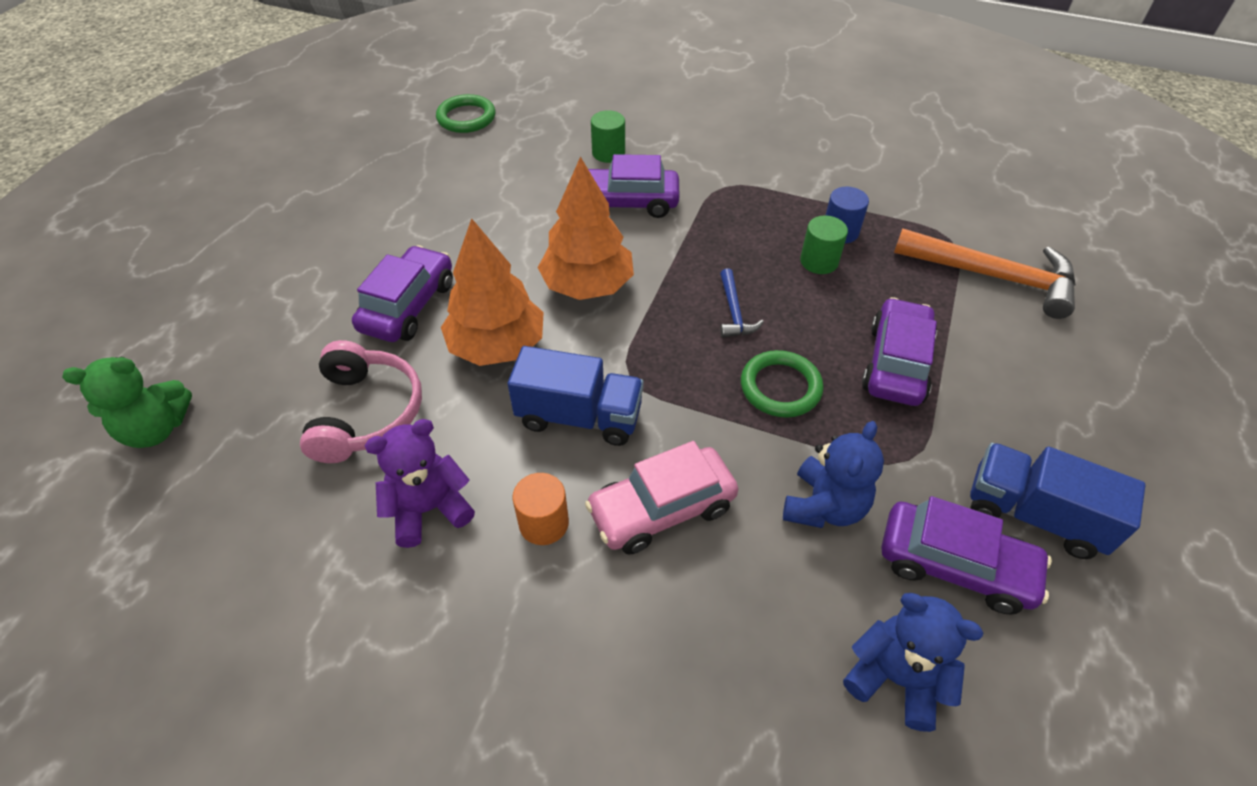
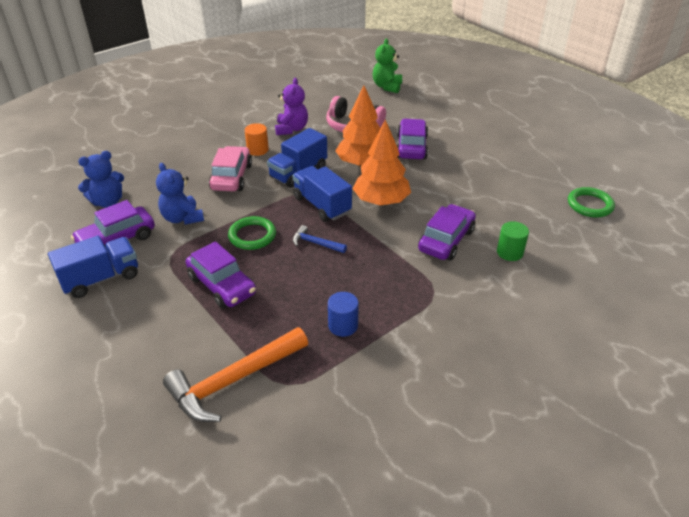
camera: 120 degrees right, 10 degrees down
purple car [352,245,453,342] -> purple car turned 135 degrees counterclockwise [397,119,428,159]
green cylinder [800,216,848,274] -> none
none -> blue truck [292,166,352,222]

